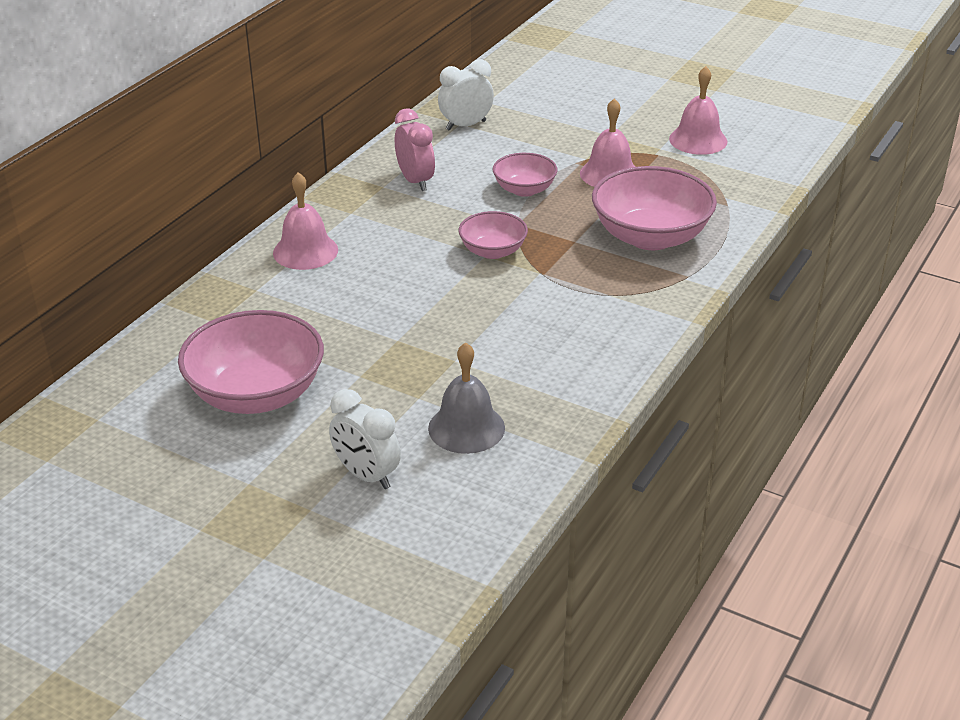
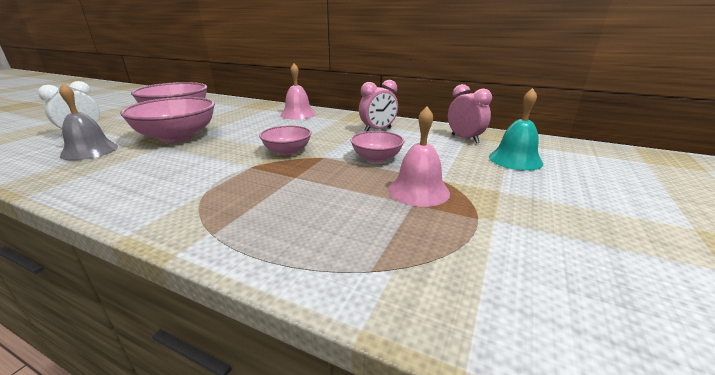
camera: 85 degrees right, 10 degrees down
white clock [438,59,494,131] -> pink clock [448,84,492,143]
pink bowl [592,166,717,250] -> pink bowl moved to [120,97,215,143]
pink bell [669,66,727,155] -> none
none -> turquoise bell [489,88,543,171]

